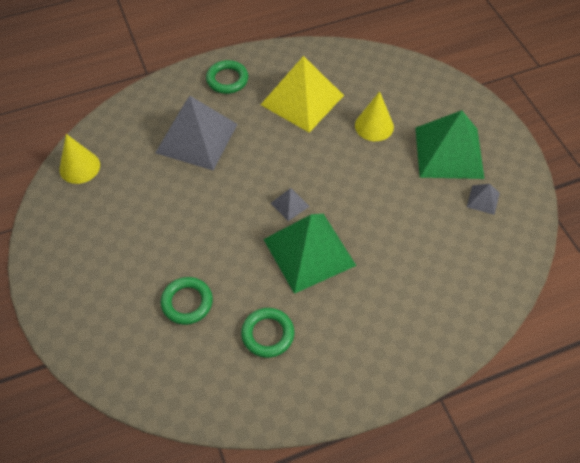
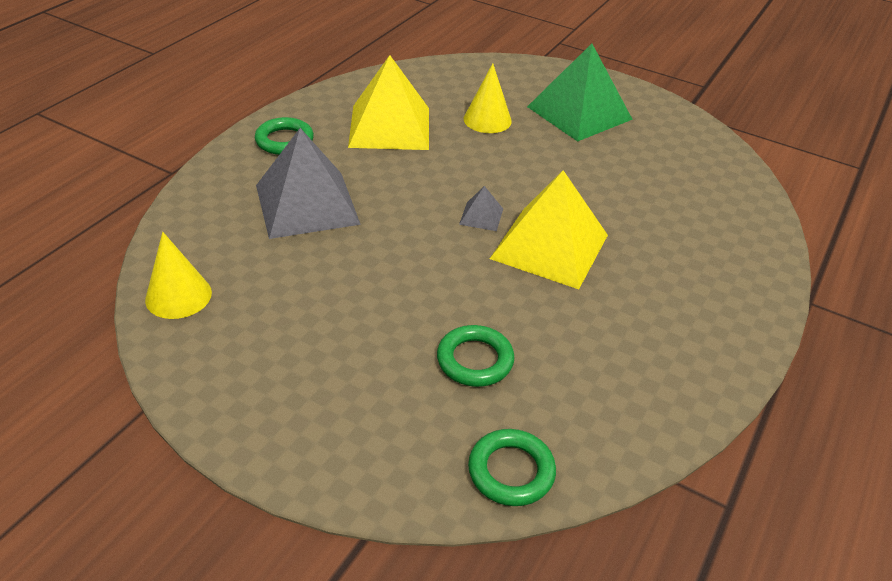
camera: 40 degrees left, 15 degrees down
green ring [241,308,294,358] -> green ring moved to [468,429,556,506]
green pyramid [263,214,356,294] -> yellow pyramid [490,170,608,289]
grey pyramid [467,184,500,215] -> none

